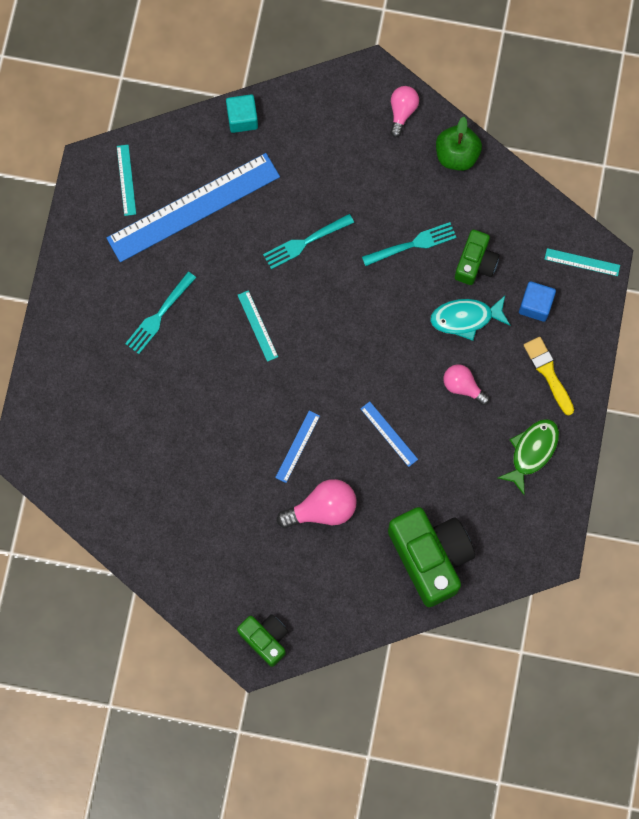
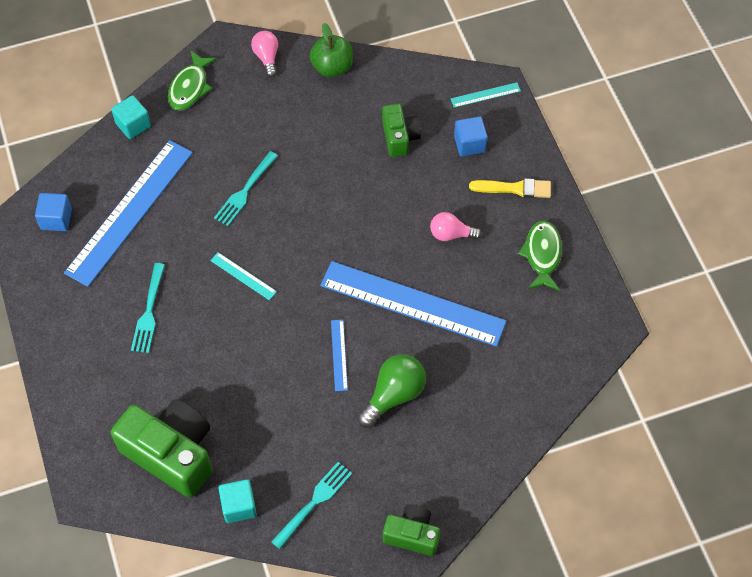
camera: 30 degrees left, 15 degrees down
turquoise ruler [117,145,136,216] -> blue cube [35,193,72,231]
pink light bulb [277,479,357,528] -> green light bulb [357,354,426,428]
blue ruler [360,401,418,467] -> blue ruler [320,261,506,347], size x2.44
turquoise fork [362,222,457,266] -> turquoise fork moved to [271,462,352,549]
green camera [388,507,475,607] -> green camera moved to [111,399,212,498]
turquoise fish [430,296,511,341] -> none
yellow brush [524,337,574,416] -> yellow brush turned 150 degrees clockwise [469,178,551,198]
none -> green fish [168,50,218,110]
none -> turquoise cube [218,479,257,523]

